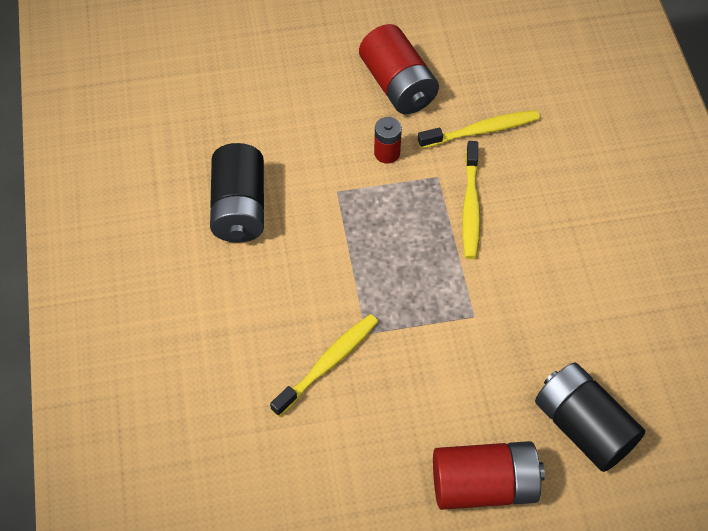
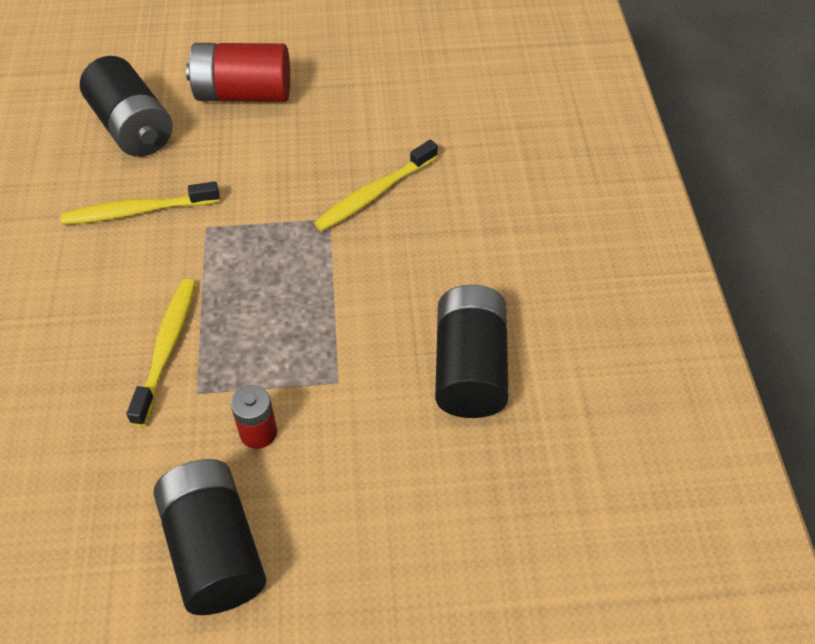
camera: 175 degrees left, 5 degrees down
red battery [359,24,439,114] -> black battery [154,459,267,615]
yellow toothbrush [418,110,540,149] -> yellow toothbrush moved to [61,181,220,225]

